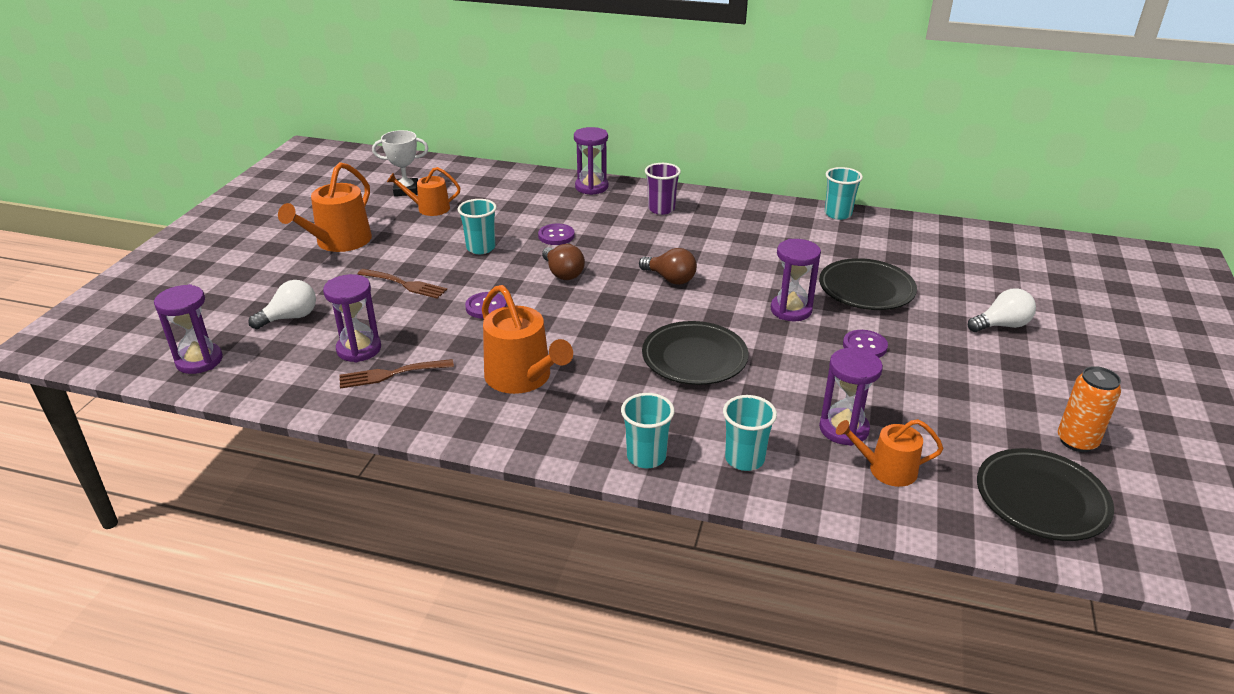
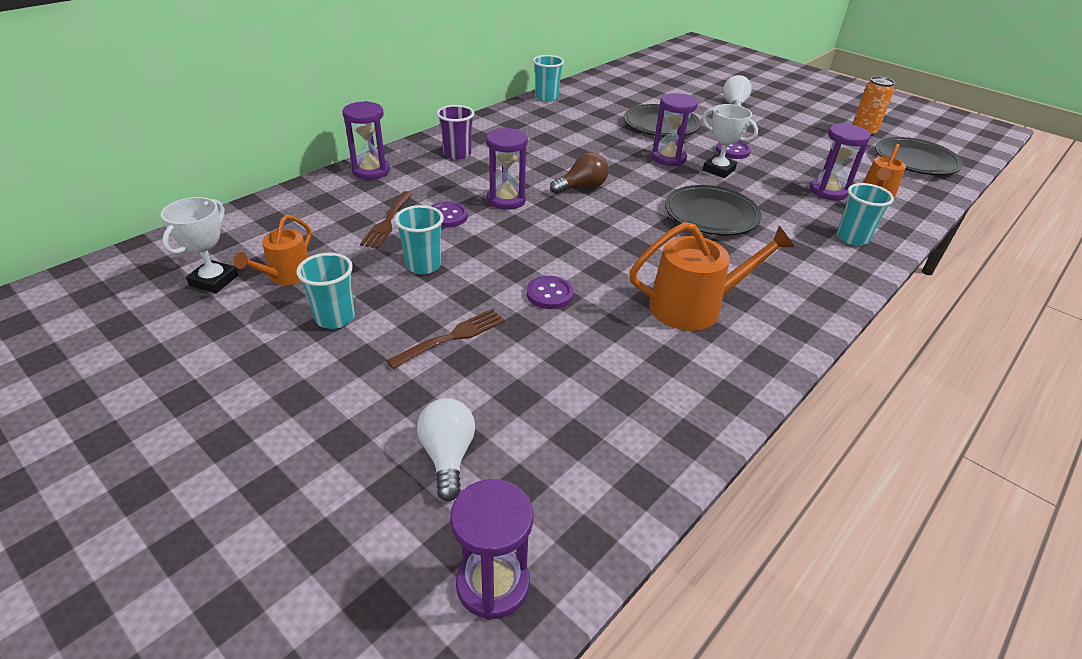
camera: 65 degrees left, 5 degrees up
orange watering can [278,162,372,252] -> none
purple hourglass [323,274,381,362] -> purple hourglass moved to [486,127,528,210]
brown fork [339,359,454,389] -> brown fork moved to [360,191,413,249]
brown light bulb [542,244,585,280] -> none
turquoise cup [621,393,674,468] -> turquoise cup moved to [296,253,355,329]
none -> white trophy [702,104,758,178]

